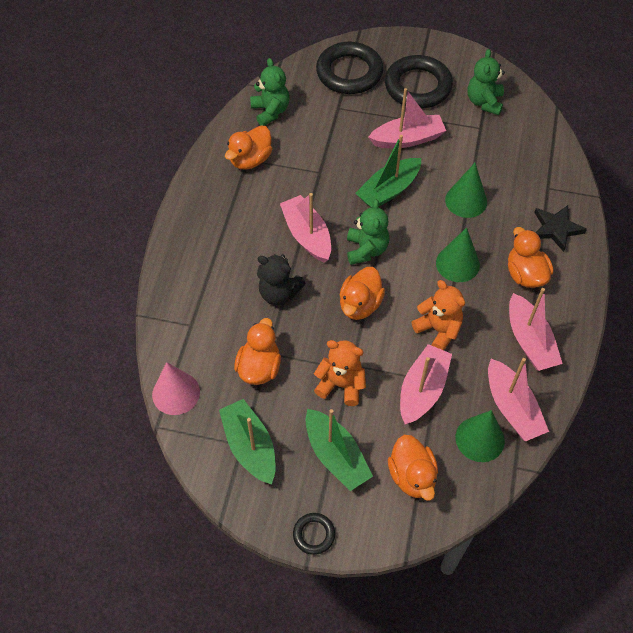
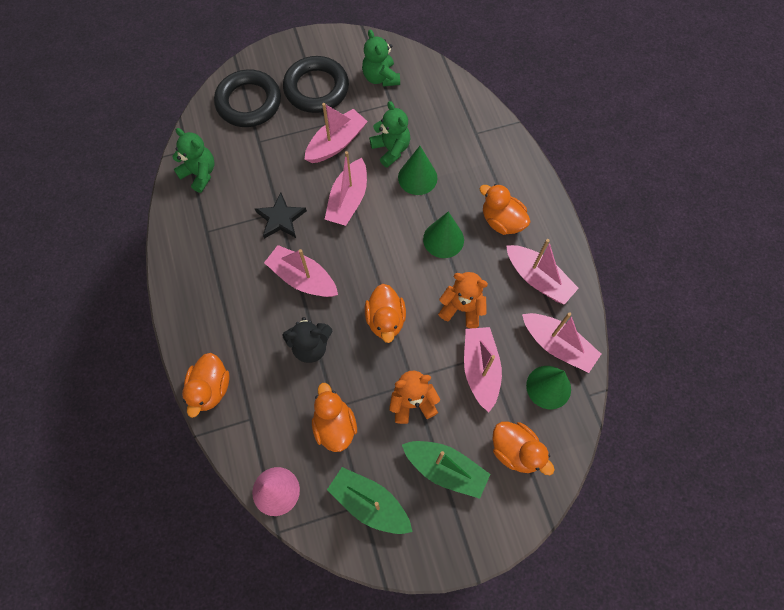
camera: 30 degrees left, 10 degrees up
orange duck [225,125,272,170] -> orange duck moved to [182,353,229,418]
black ring [293,513,335,555] -> none
green teddy bear [347,199,389,265] -> green teddy bear moved to [369,101,410,168]
green boat [355,135,421,207] -> pink boat [325,151,367,226]
black star [534,205,587,252] -> black star moved to [255,193,307,239]

